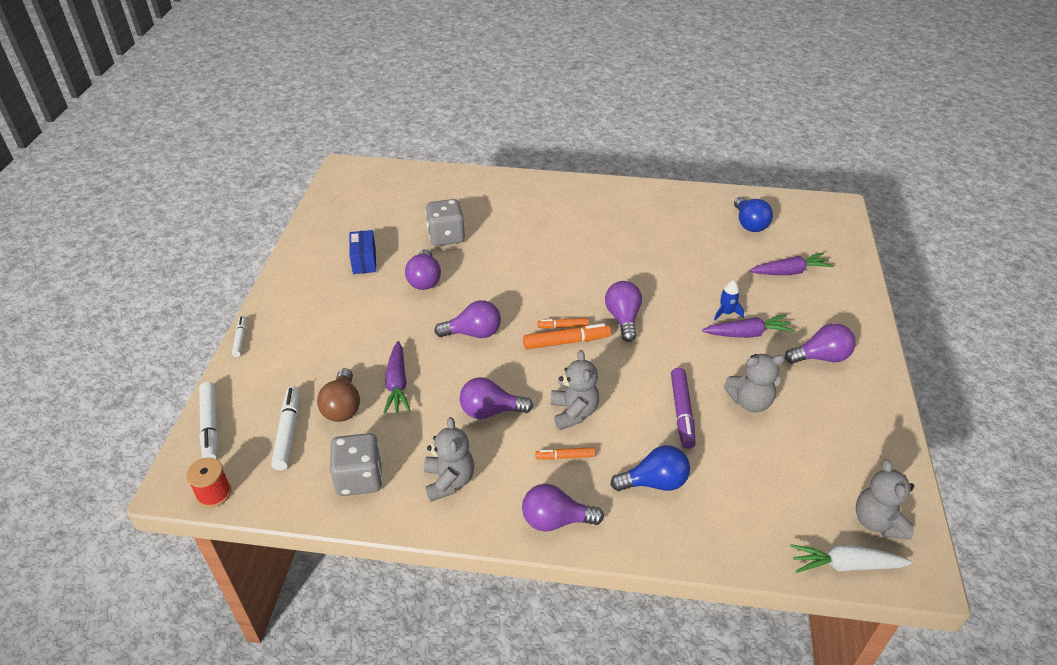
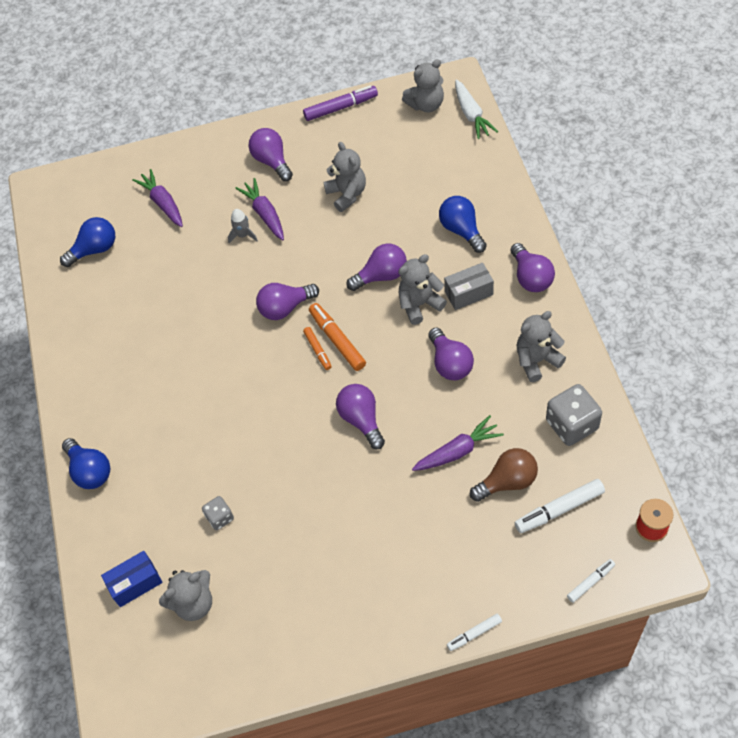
camera: 105 degrees left, 15 degrees up
white marker [199,382,218,459] -> white marker [567,559,615,603], size x0.59
blue box [349,230,376,274] -> blue box moved to [101,551,163,607]
purple light bulb [405,249,441,290] -> purple light bulb moved to [346,243,407,291]
grey dice [425,199,465,246] -> grey dice [202,496,234,530], size x0.55
orange marker [535,447,595,460] -> grey box [444,263,494,310]
purple marker [671,368,696,449] -> purple marker moved to [303,85,378,121]
blue rocket [714,280,744,321] -> grey rocket [228,209,258,243]
none -> blue light bulb [62,438,110,489]
none -> grey teddy bear [159,570,212,621]

